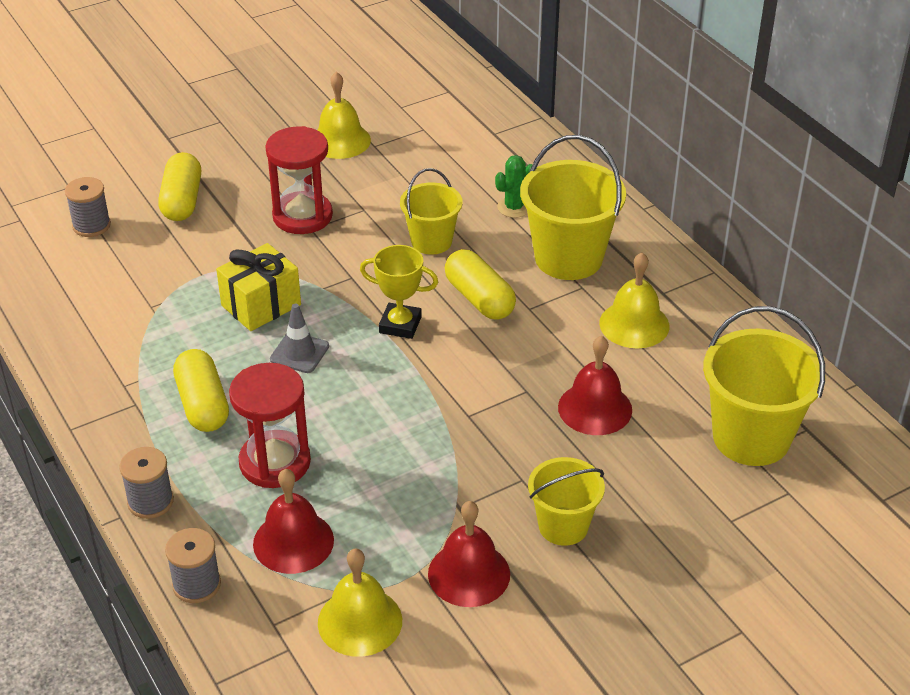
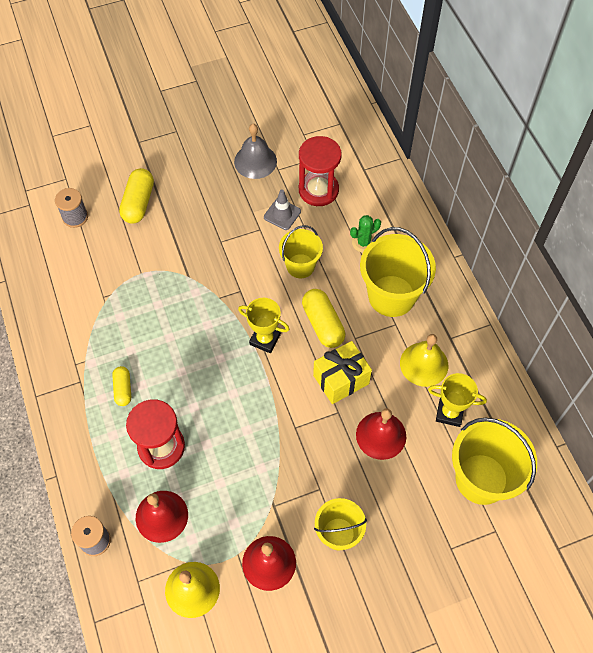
camera: 10 degrees right, 20 degrees up
grey spool [119,447,174,519] -> none
yellow capsule [173,349,229,432] -> yellow capsule [112,366,131,406], size x0.61
yellow gift [216,243,301,331] -> yellow gift moved to [313,341,372,404]
red hourglass [265,126,333,234] -> red hourglass moved to [299,136,342,206]
grey traffic cone [270,303,329,373] -> grey traffic cone moved to [264,190,301,230]
yellow bell [318,72,371,159] -> grey bell [234,124,277,179]
none -> yellow trophy [428,373,487,427]

